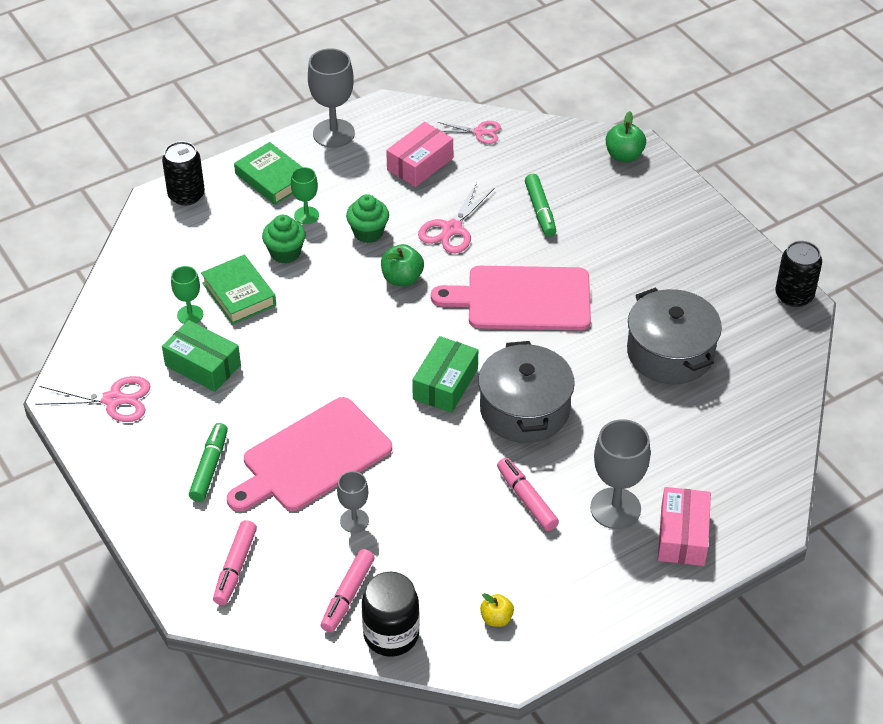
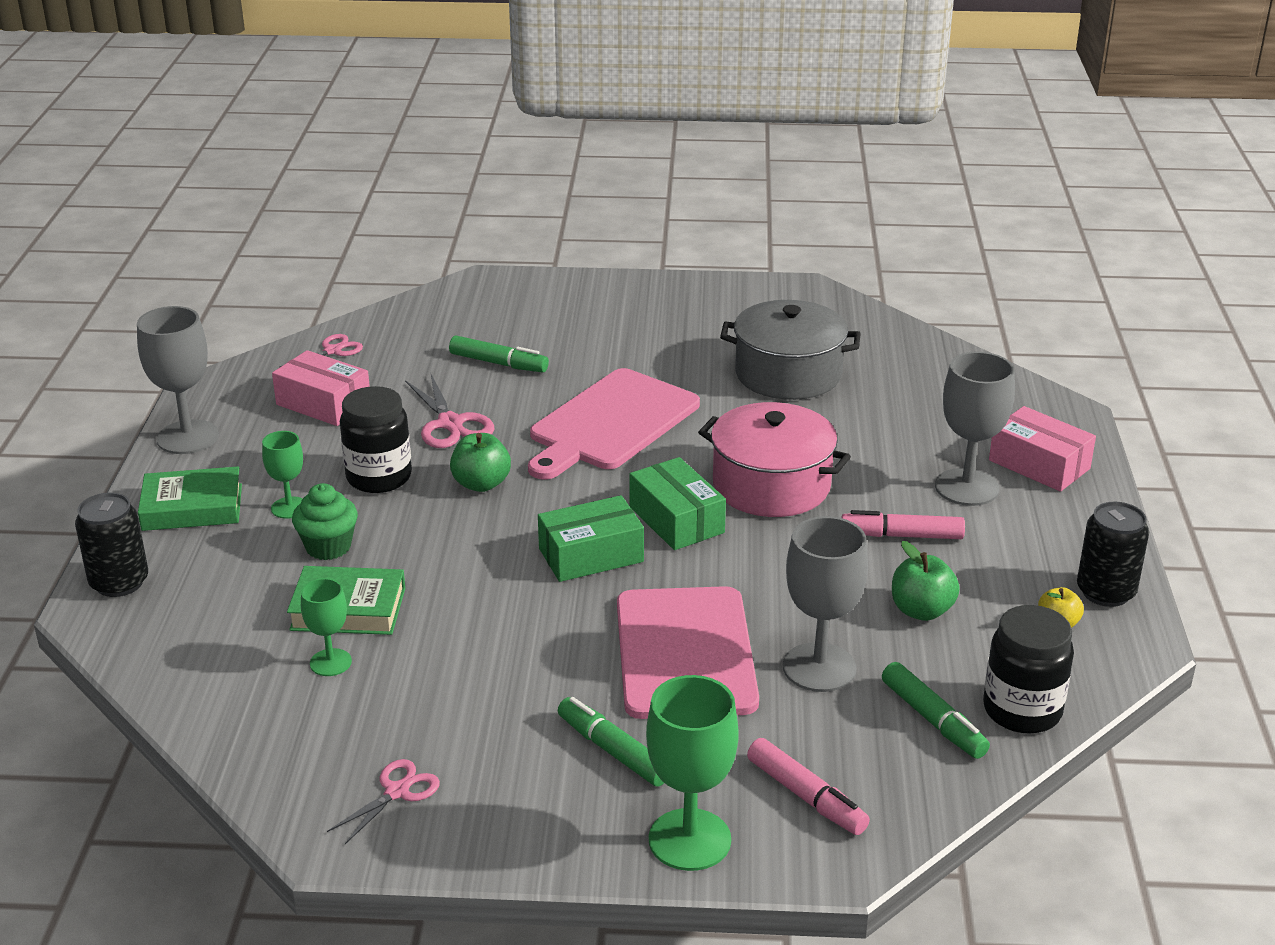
camera: 55 degrees left, 15 degrees down
pink scissors [35,376,150,422] -> pink scissors [327,759,440,844], size x0.66
green box [162,320,241,392] -> green box moved to [538,495,644,582]
pink marker [320,549,375,633] -> green marker [882,662,990,759]
grey goblet [337,471,369,533] -> grey goblet [783,516,868,692], size x1.76
green cupcake [346,194,389,243] -> black jar [340,386,412,493]
pink box [386,122,453,187] -> pink box turned 45 degrees counterclockwise [272,350,370,426]
grey pot [478,341,575,443] -> pink pot [698,402,851,517]
green apple [606,111,646,162] -> green apple moved to [892,541,960,621]
black can [775,241,822,307] -> black can moved to [1077,502,1149,607]
none -> green goblet [646,675,739,871]

